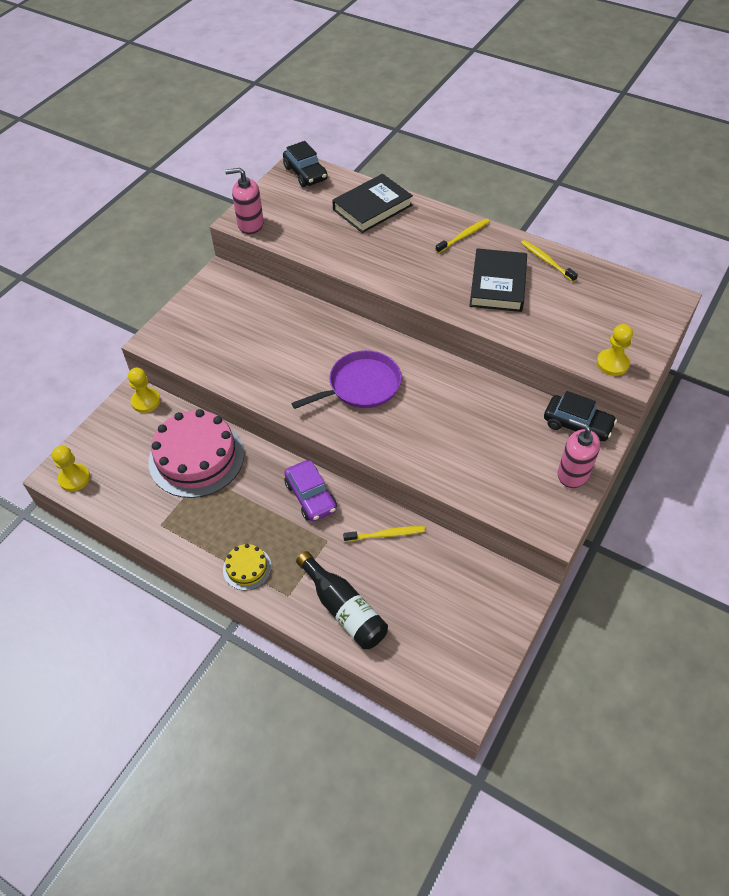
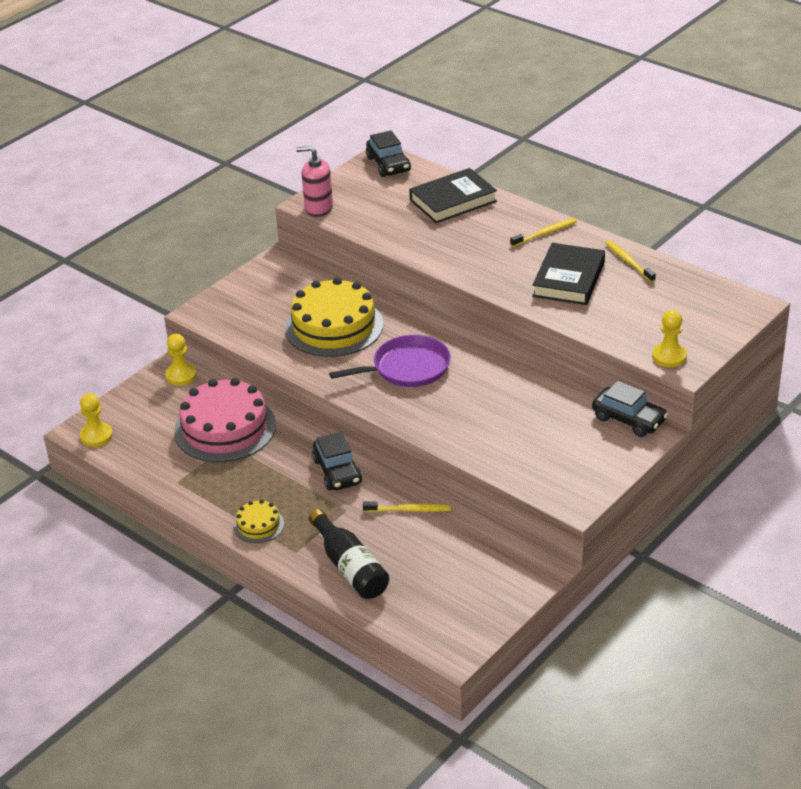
camera: 10 degrees right, 15 degrees down
purple car [284,460,337,521] -> black car [312,432,362,491]
pink soap dispenser [558,419,600,488] -> none
none -> yellow cake [285,277,383,357]

